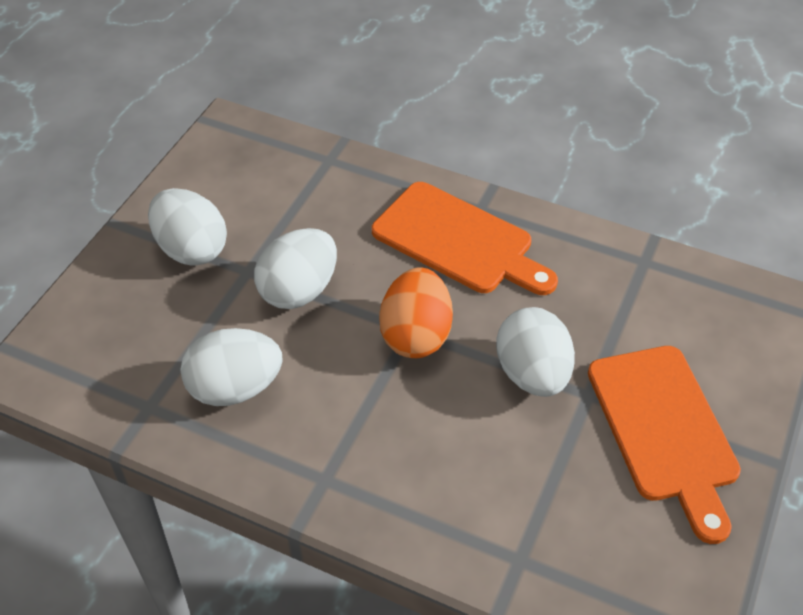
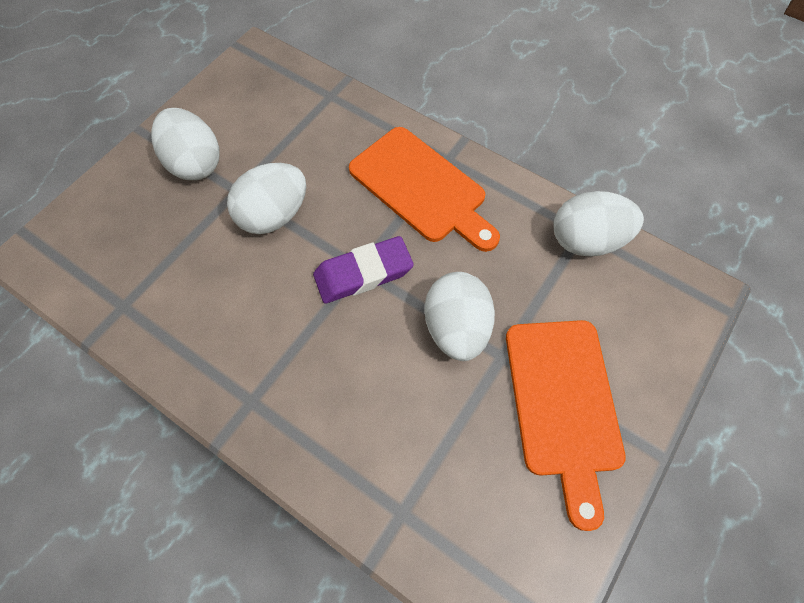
camera: 10 degrees right, 15 degrees up
white egg [181,328,283,406] -> white egg moved to [553,191,644,257]
orange egg [379,268,453,358] -> purple eraser [313,236,414,303]

